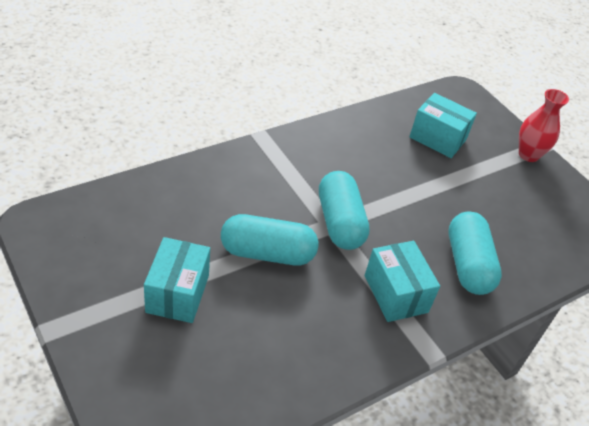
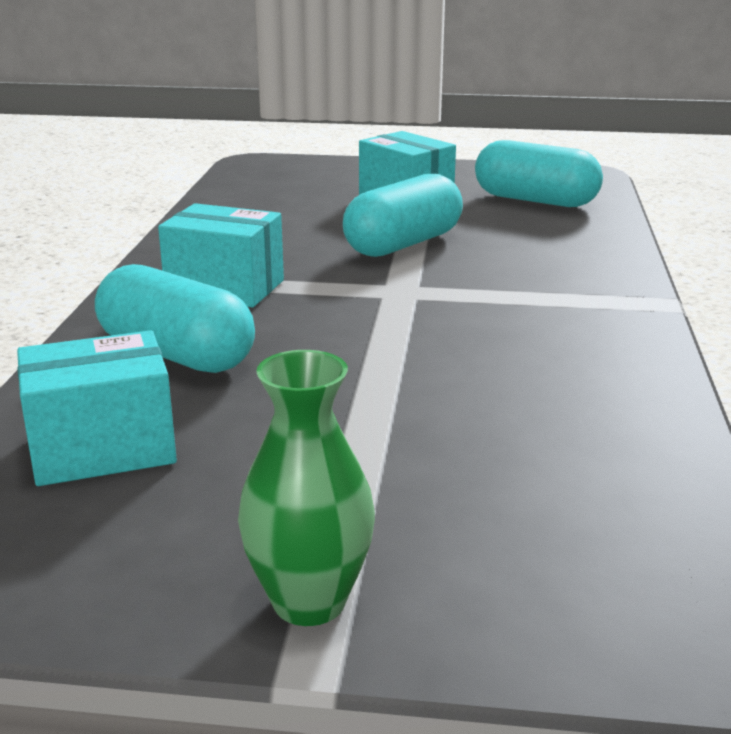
camera: 135 degrees right, 20 degrees down
turquoise capsule [319,171,370,250] -> turquoise capsule moved to [475,140,603,207]
turquoise box [409,93,477,158] -> turquoise box moved to [17,330,177,486]
red vase [519,89,569,162] -> green vase [238,350,375,626]

